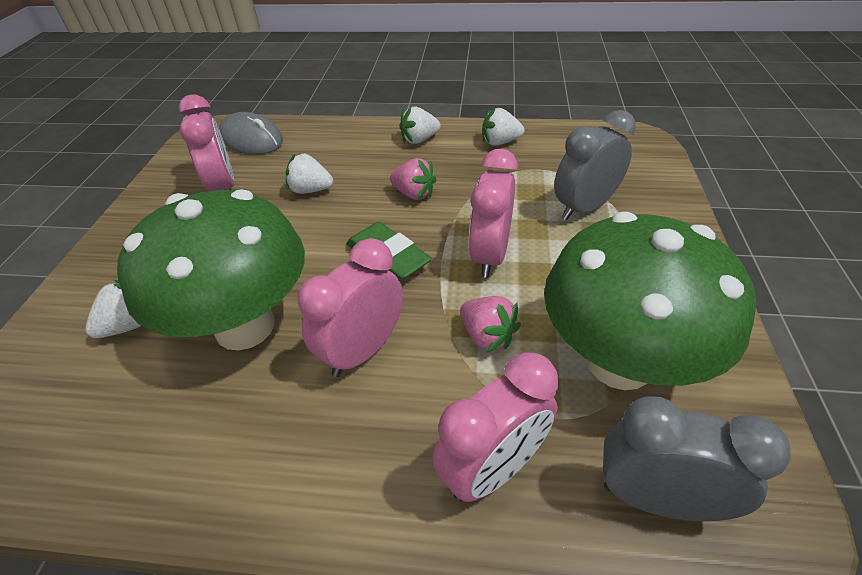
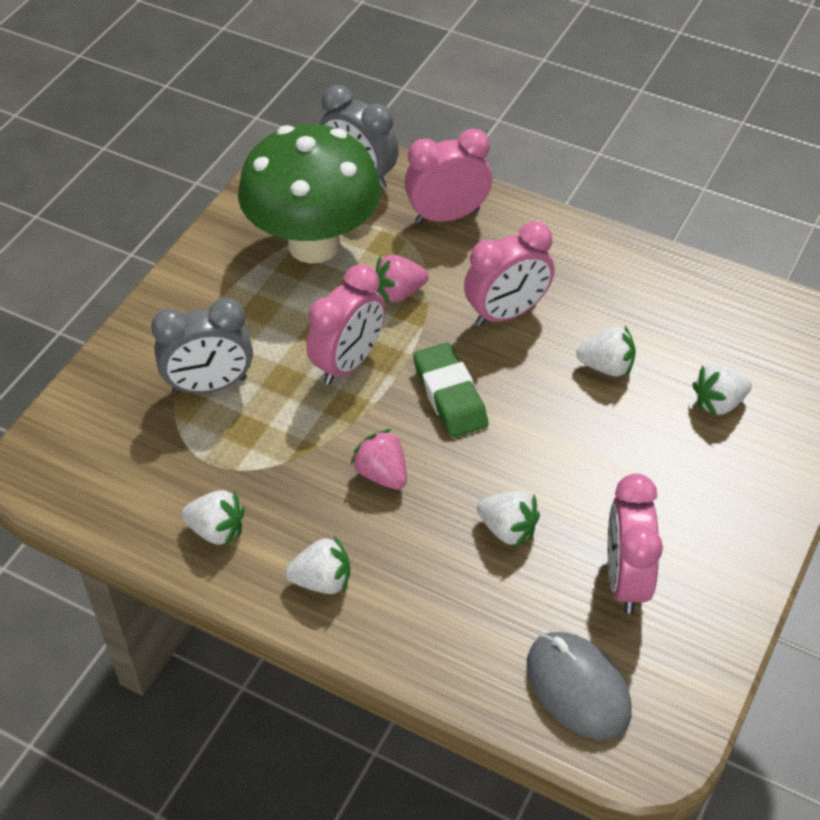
camera: 160 degrees left, 5 degrees up
green mushroom [117,189,305,350] -> white strawberry [576,326,636,377]
pink strawberry [460,296,521,352] -> pink strawberry turned 90 degrees counterclockwise [376,255,429,303]

